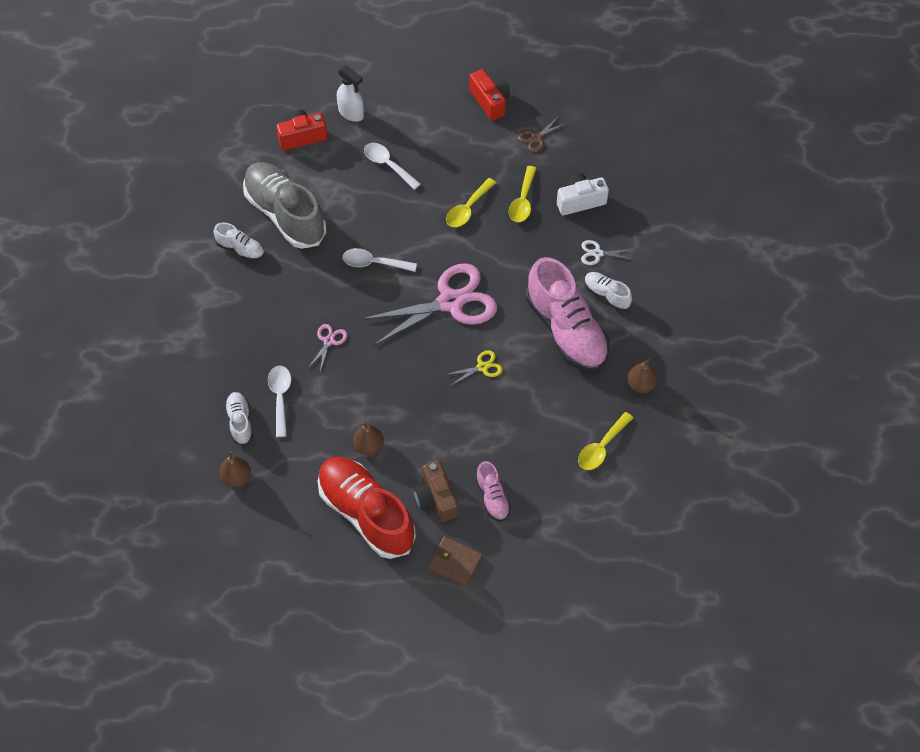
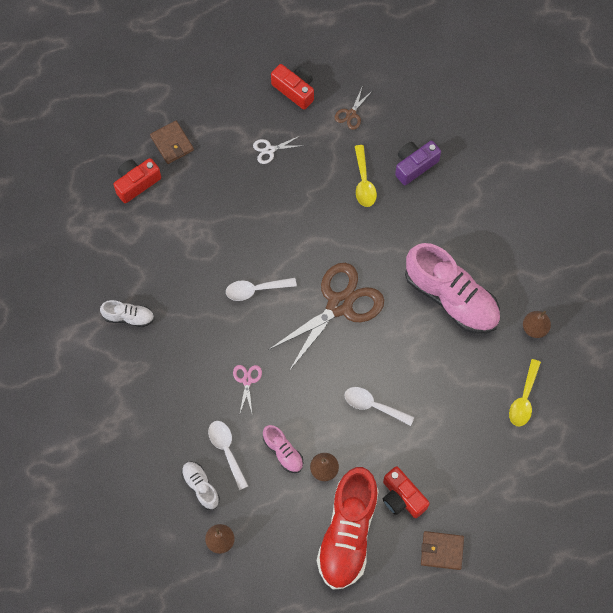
camera: 20 degrees left, 10 degrees up
grey shoe [243,162,326,249] -> none
red shoe [318,457,416,559] -> red shoe turned 105 degrees counterclockwise [317,467,379,590]
white spray bottle [337,65,364,122] -> brown wallet [150,121,194,164]
pink scissors [361,263,497,345] -> brown scissors [268,263,384,371]
white spoon [364,143,421,190] -> white spoon moved to [344,387,414,426]
brown camera [414,460,458,522] -> red camera [383,467,430,518]
yellow scissors [445,350,503,386] -> none
yellow spoon [446,178,496,227] -> none
pink shoe [475,461,511,522] -> pink shoe moved to [263,425,303,473]
white camera [557,174,609,215] -> purple camera [395,141,441,185]
white scissors [581,240,634,265] -> white scissors moved to [253,136,301,164]
white shoe [584,272,632,311] -> none

